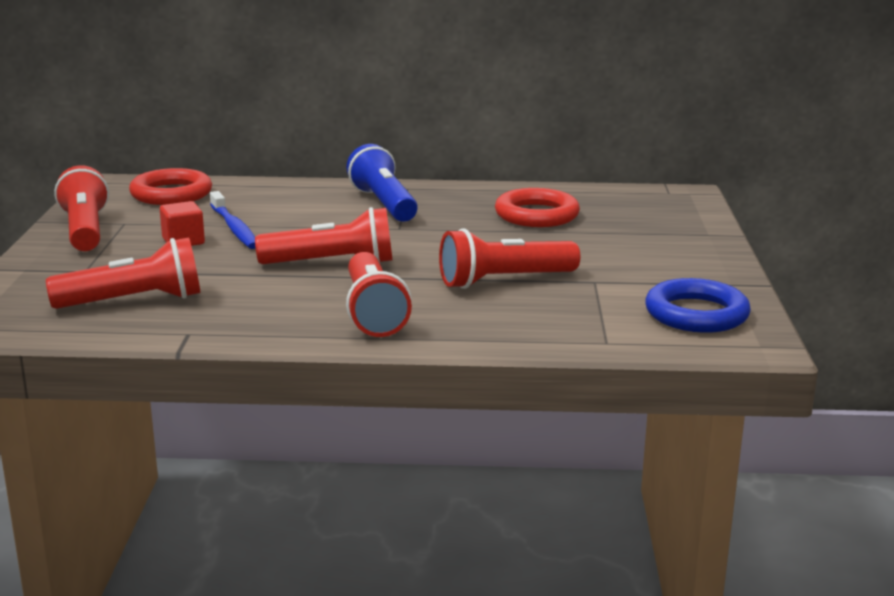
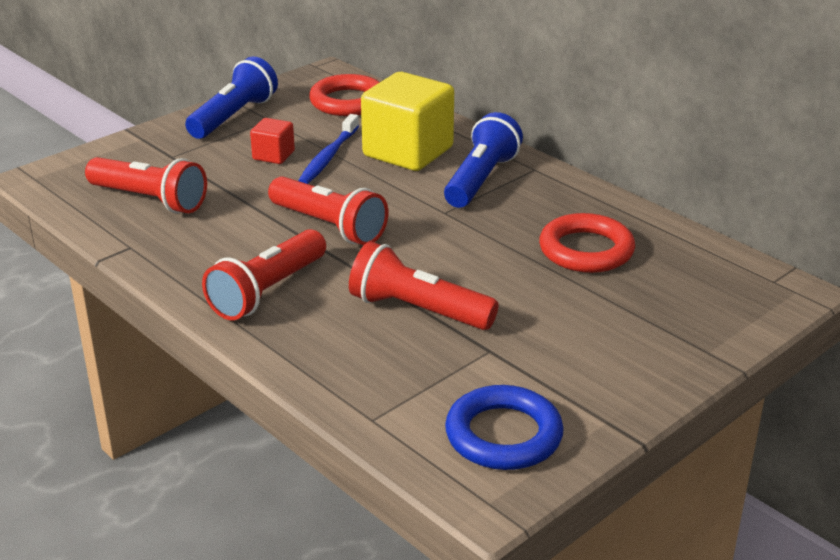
camera: 45 degrees right, 10 degrees up
red flashlight [54,165,109,251] -> blue flashlight [185,56,278,139]
none -> yellow cube [361,72,454,171]

